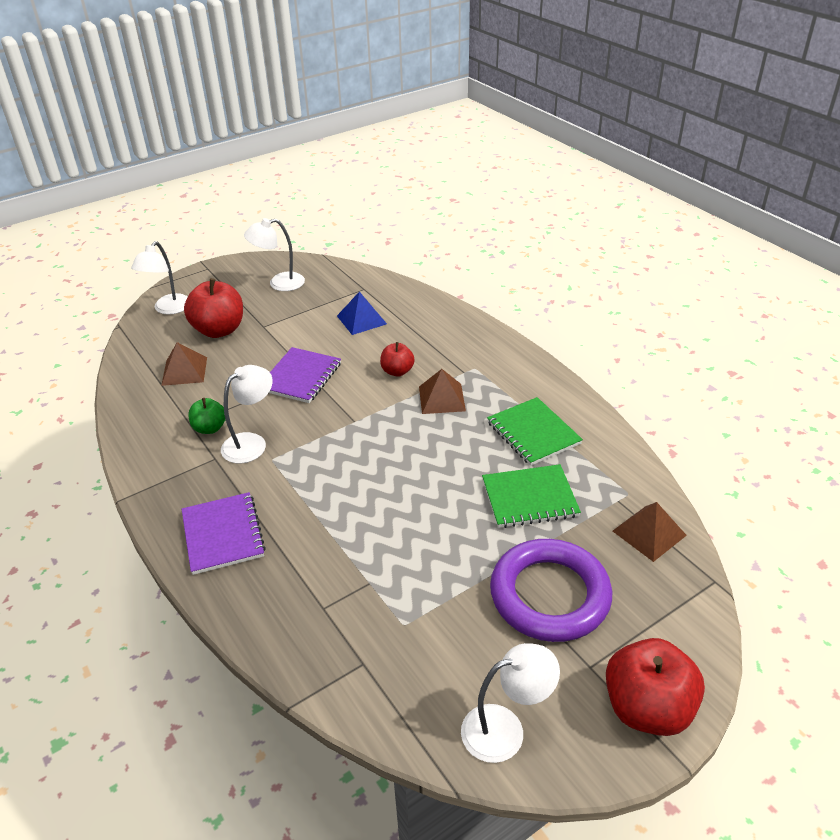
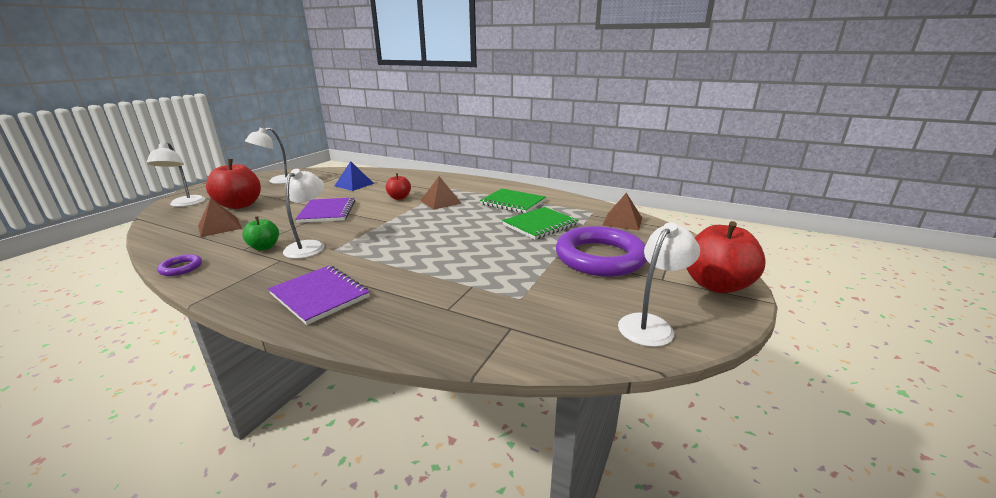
camera: 30 degrees left, 15 degrees down
none -> purple ring [157,254,202,276]

